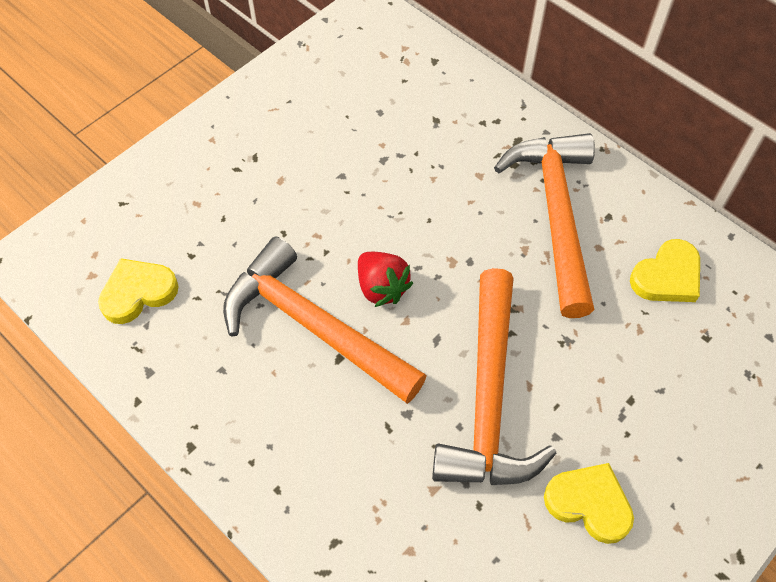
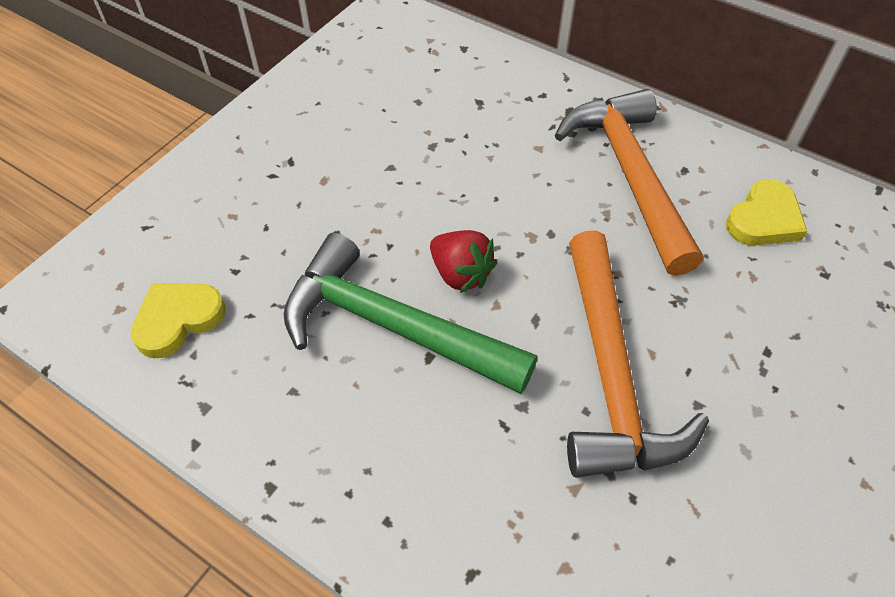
camera: 10 degrees left, 5 degrees down
orange hammer [223,237,426,404] -> green hammer [283,232,538,394]
yellow heart [544,463,634,544] -> none

